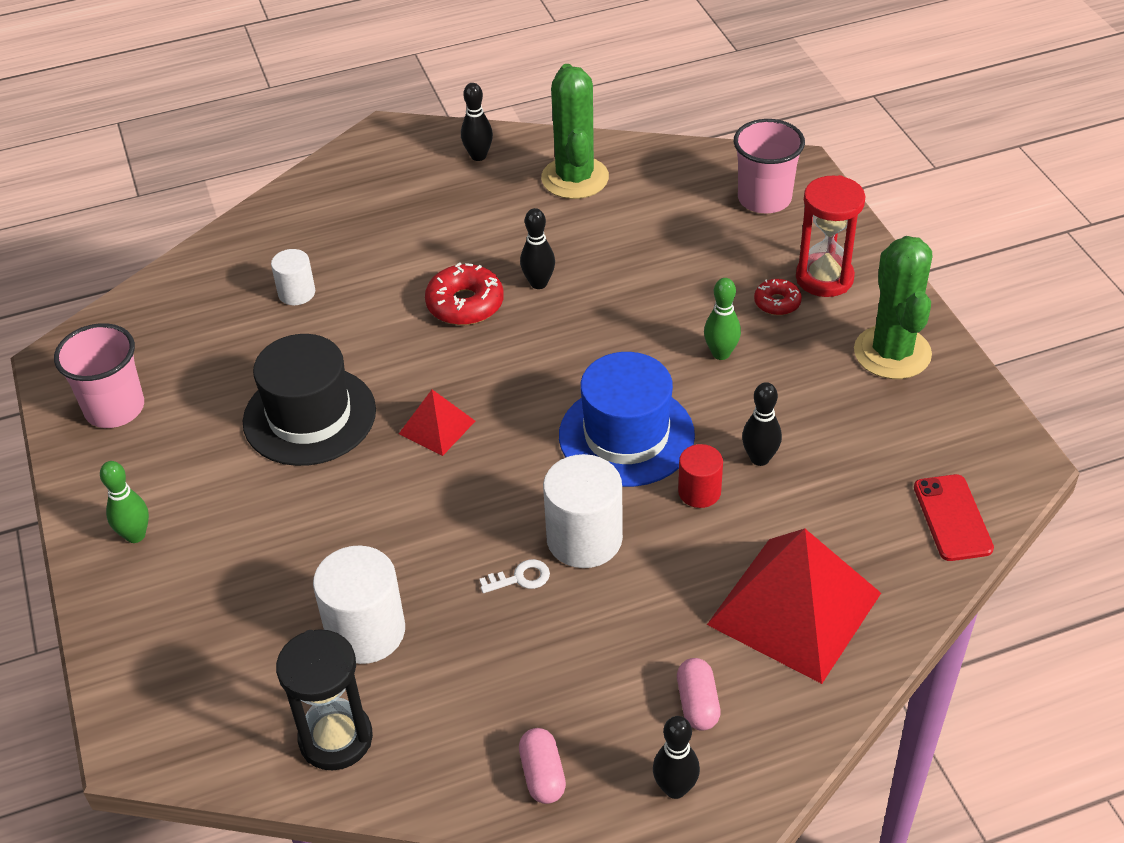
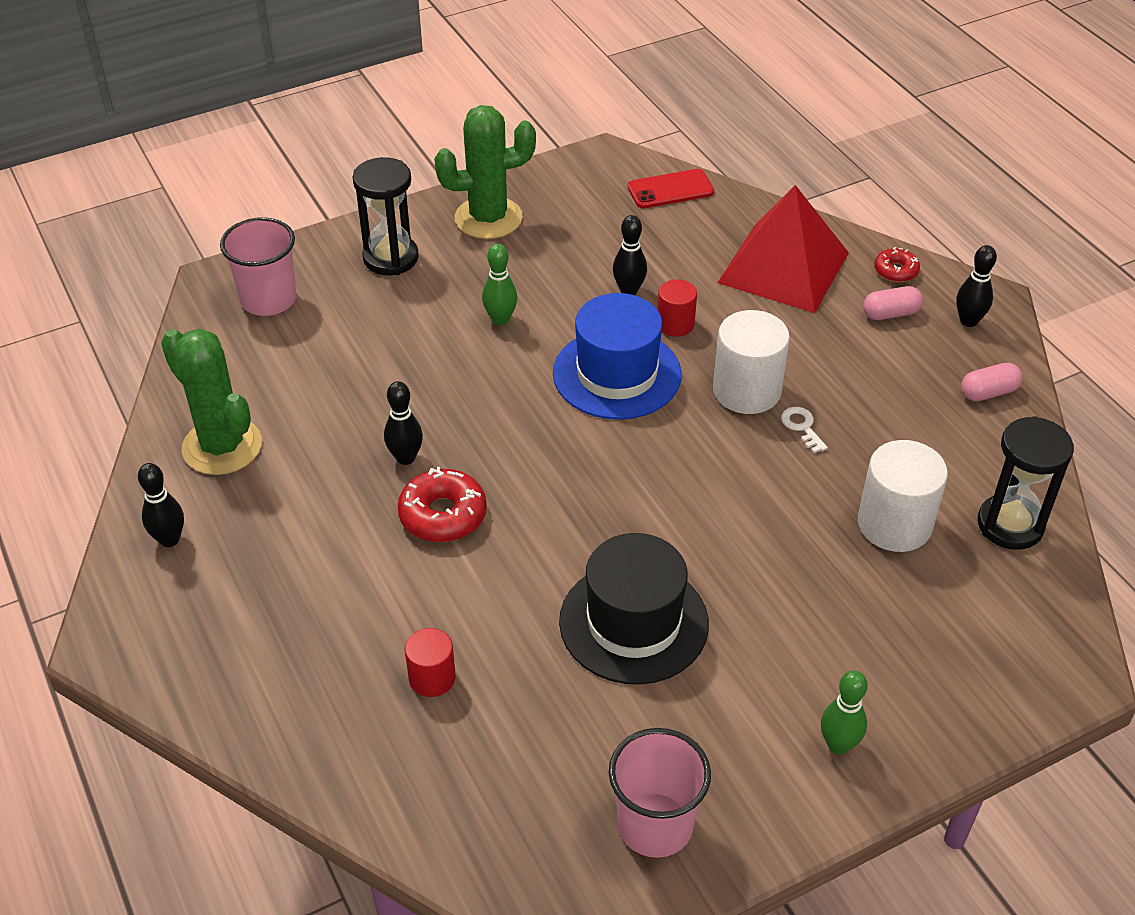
camera: 100 degrees left, 0 degrees up
white cylinder [271,249,315,305] -> red cylinder [405,628,456,697]
red pyramid [399,389,475,456] -> none
green cactus [541,64,609,199] -> green cactus turned 60 degrees clockwise [161,329,262,475]
red donut [754,279,802,315] -> red donut moved to [874,247,920,282]
red hourglass [796,175,865,297] -> black hourglass [353,157,419,275]

